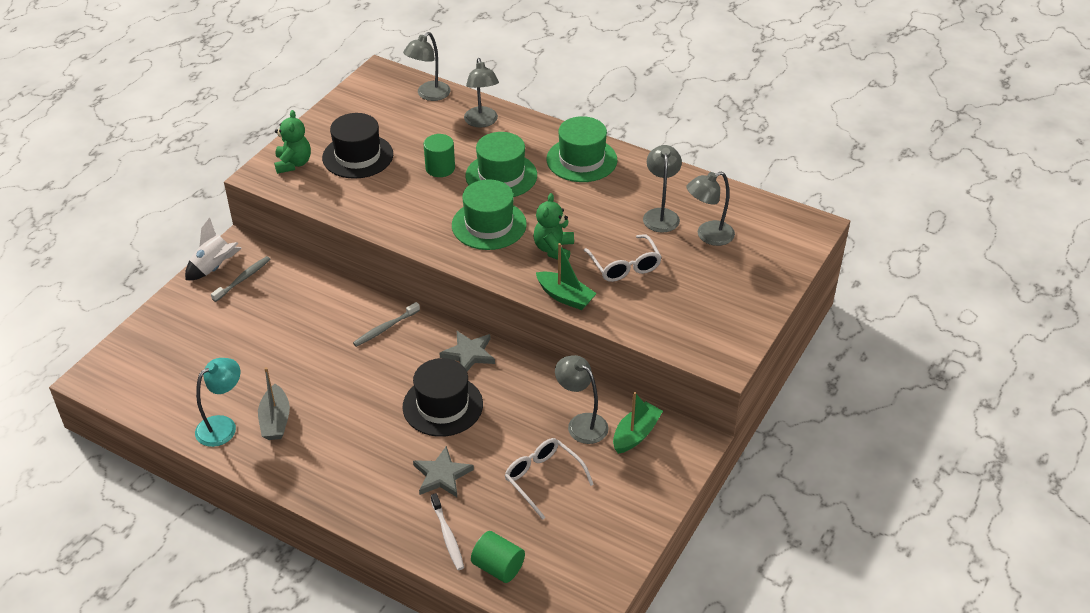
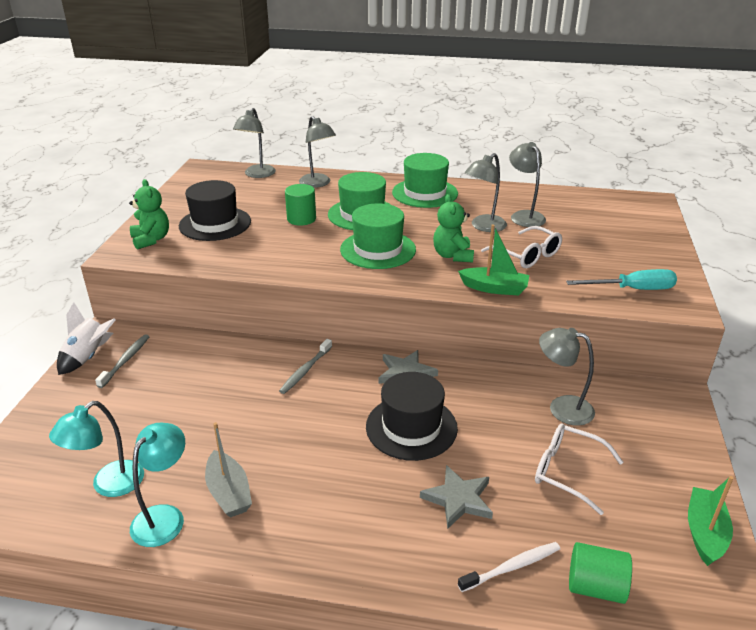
camera: 20 degrees left, 10 degrees down
white toothbrush [431,493,464,570] -> white toothbrush turned 75 degrees counterclockwise [458,542,560,592]
green boat [613,392,663,454] -> green boat moved to [688,476,734,566]
grey lamp [687,172,735,246] -> grey lamp moved to [465,153,507,232]
none -> turquoise lamp [49,401,144,497]
none -> turquoise screwdriver [566,269,677,290]

